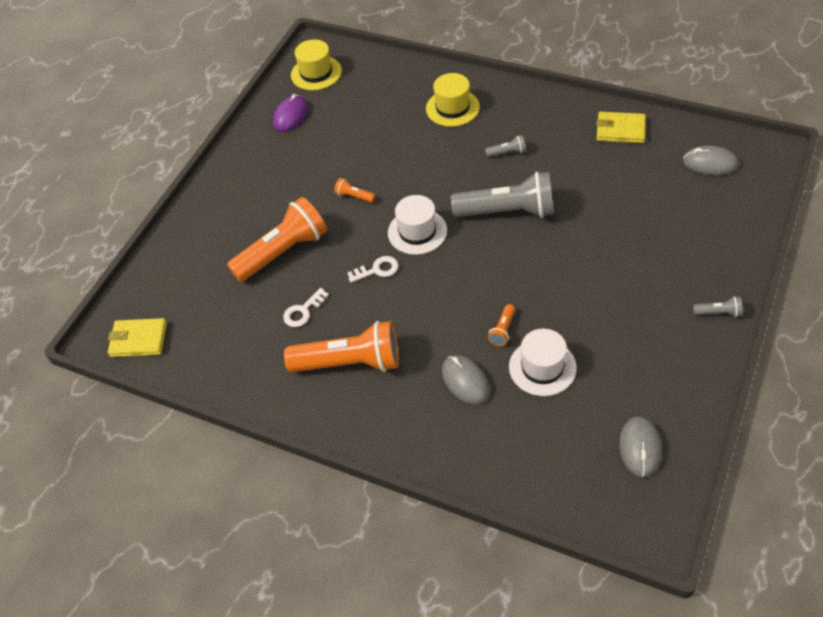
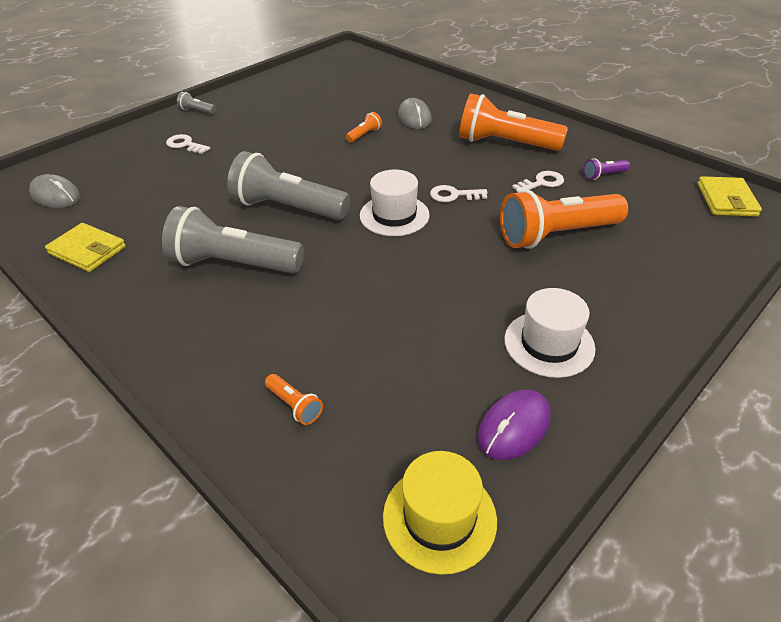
camera: 165 degrees left, 10 degrees down
yellow wallet [108,318,167,357] -> yellow wallet turned 75 degrees clockwise [698,176,762,217]
orange flashlight [334,178,375,203] -> orange flashlight moved to [265,374,323,425]
yellow hat [426,73,480,127] -> none
grey flashlight [485,135,526,157] -> grey flashlight [162,206,304,274], size x2.41
white hat [509,329,577,396] -> white hat moved to [504,288,595,378]
grey mouse [619,416,662,478] -> none
none -> white key [166,134,210,154]
none -> purple flashlight [584,158,630,180]

